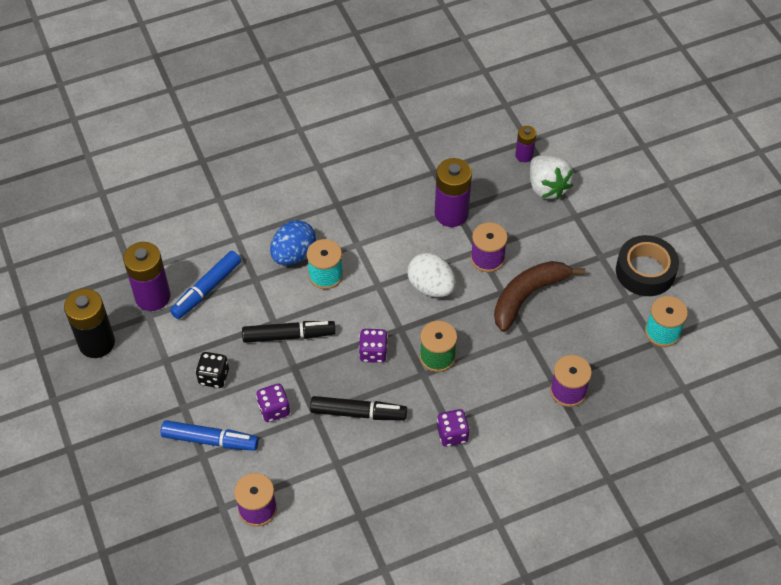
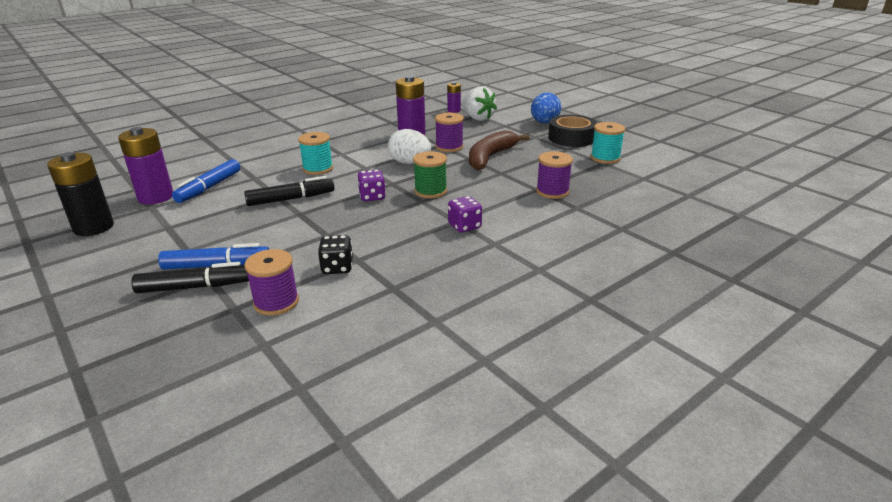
camera: 15 degrees left, 25 degrees down
black dice [196,352,229,388] -> black dice moved to [318,235,353,274]
purple dice [256,384,290,422] -> none
blue egg [270,220,316,265] -> blue egg moved to [531,92,561,123]
black marker [310,396,407,421] -> black marker moved to [131,262,249,293]

